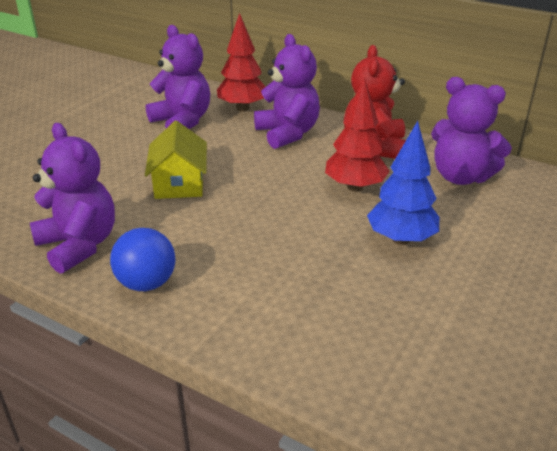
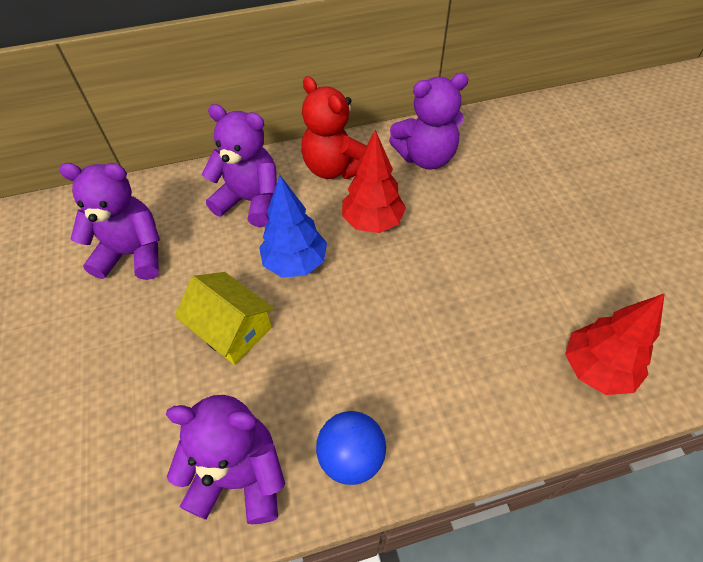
camera: 45 degrees left, 20 degrees up
red tree [217,13,265,111] -> red tree moved to [565,293,665,395]
blue tree [367,121,439,245] -> blue tree moved to [259,175,327,278]

